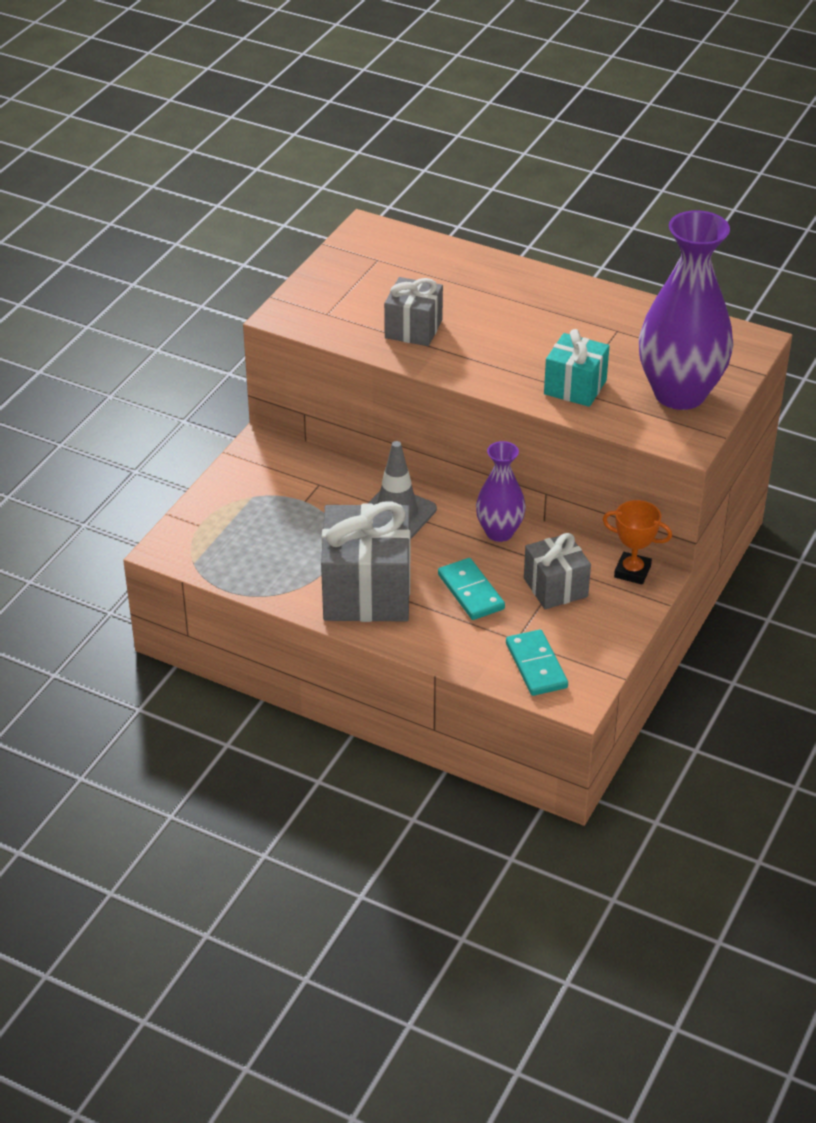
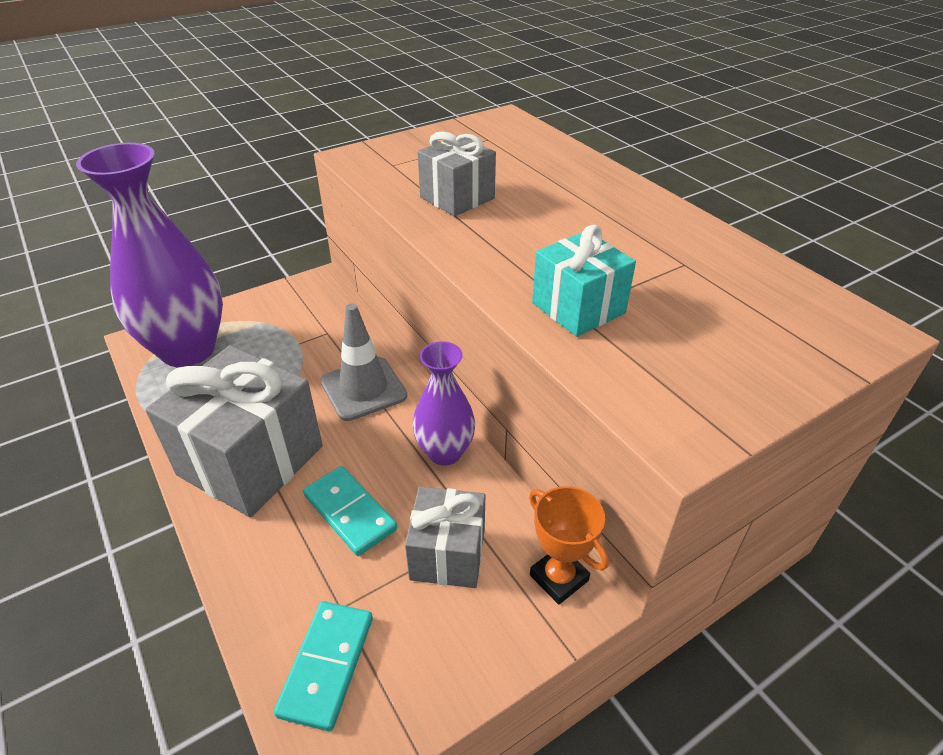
camera: 30 degrees right, 0 degrees up
turquoise domino [438,558,505,620] -> turquoise domino turned 45 degrees counterclockwise [303,466,397,556]
purple vase [639,210,733,410] -> purple vase moved to [76,143,223,367]

